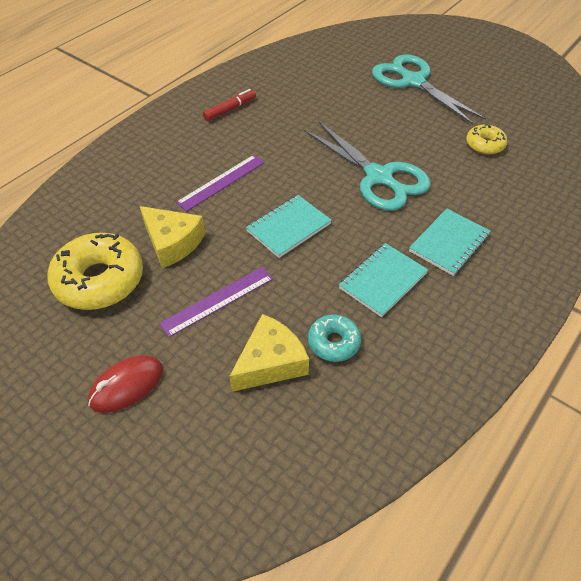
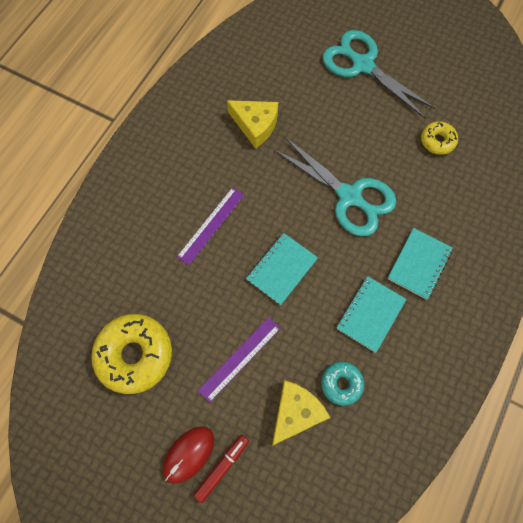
camera: 10 degrees left, 20 degrees up
yellow cheese [140,206,205,268] -> yellow cheese moved to [227,100,278,149]
red marker [203,89,256,121] -> red marker moved to [194,435,249,503]

